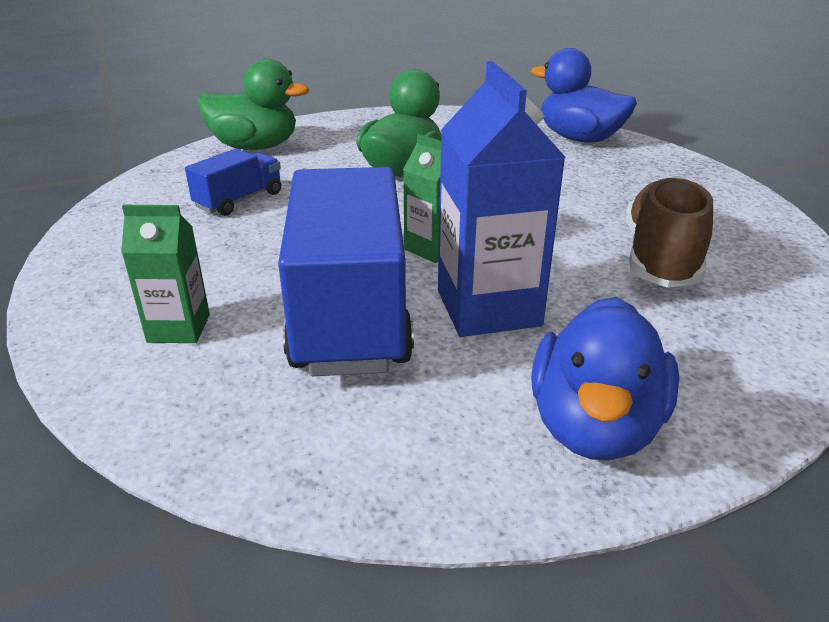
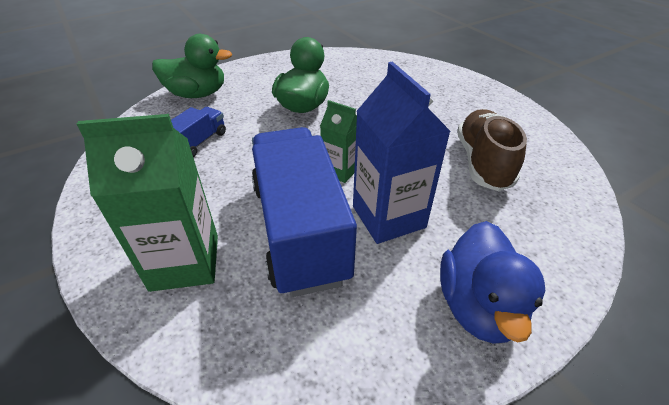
camera: 10 degrees left, 10 degrees up
green carton [121,205,210,343] -> green carton [77,114,218,292], size x1.77
blue duck [531,48,637,143] -> none

